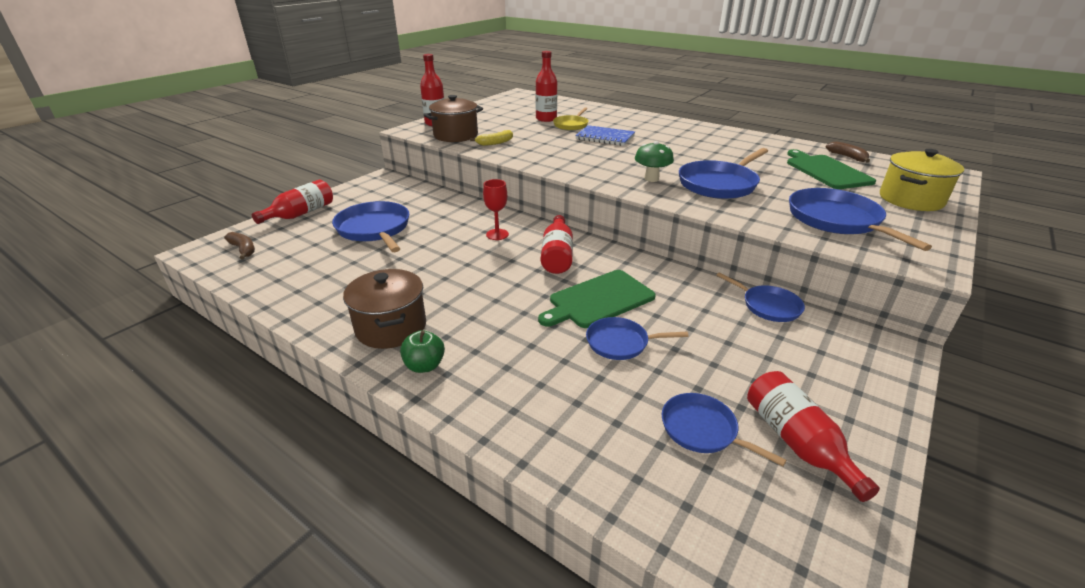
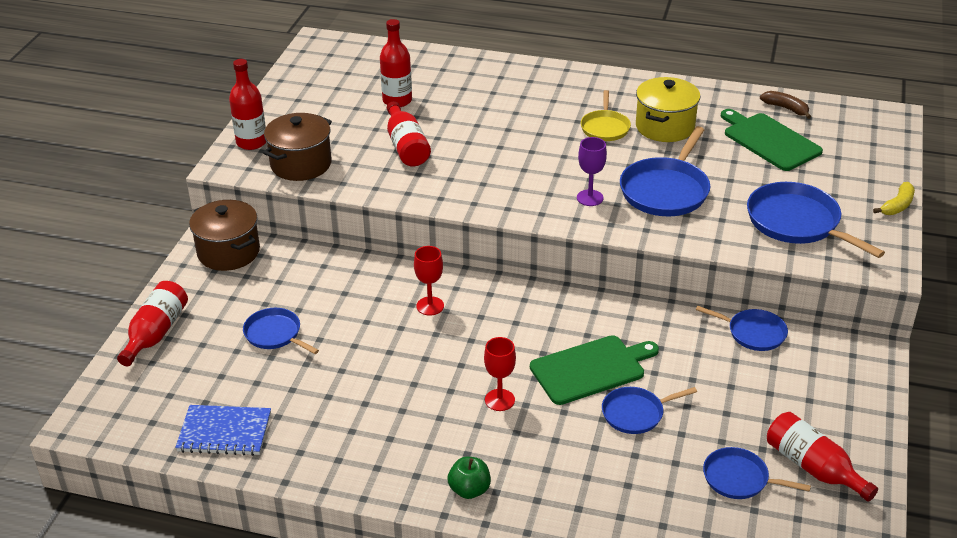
camera: 20 degrees left, 5 degrees up
brown banana [224,232,255,260] -> none
blue pan [332,201,410,252] -> blue pan [243,308,319,354], size x0.60
brown pot [343,269,426,349] -> brown pot moved to [189,200,260,271]
yellow banana [470,130,513,146] -> yellow banana moved to [873,182,915,215]
green cutting board [538,270,656,328] -> green cutting board turned 150 degrees counterclockwise [530,335,659,405]
red bottle [541,215,573,274] -> red bottle moved to [387,101,431,166]
yellow pan [553,108,589,130] -> yellow pan moved to [581,90,631,141]
blue notebook [575,125,635,146] -> blue notebook moved to [175,405,271,456]
green mushroom [635,141,674,182] -> purple goblet [577,137,607,206]
yellow pot [880,149,964,211] -> yellow pot moved to [636,77,700,142]
none -> red goblet [484,337,516,411]

